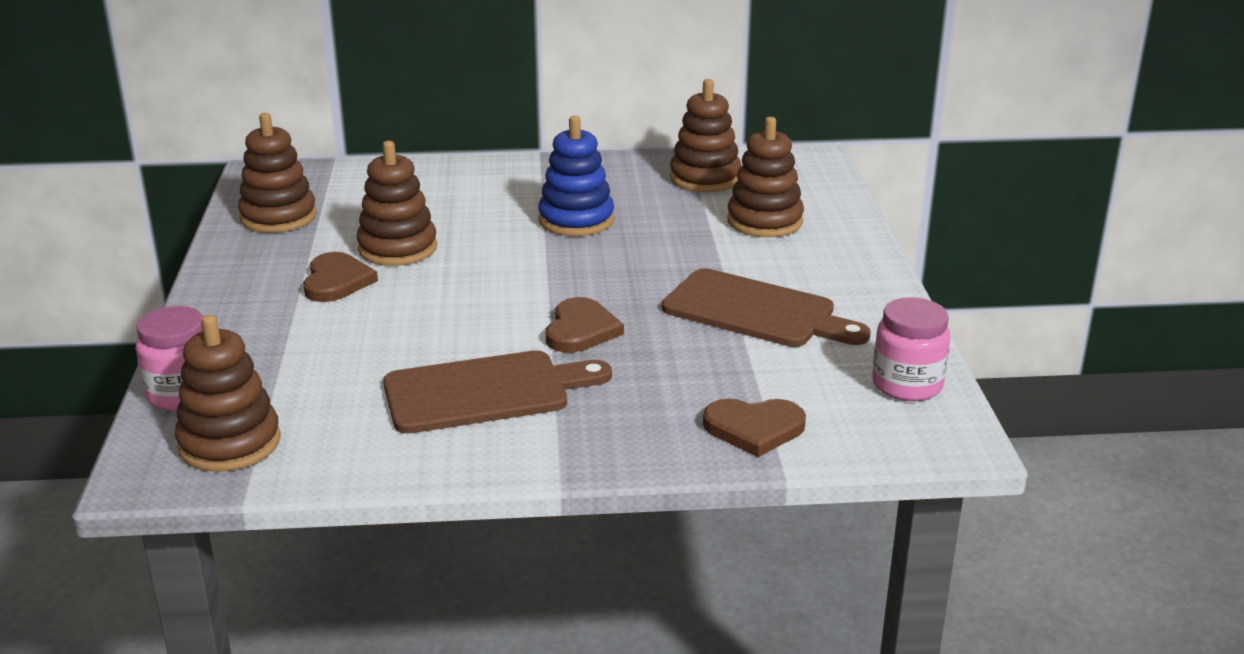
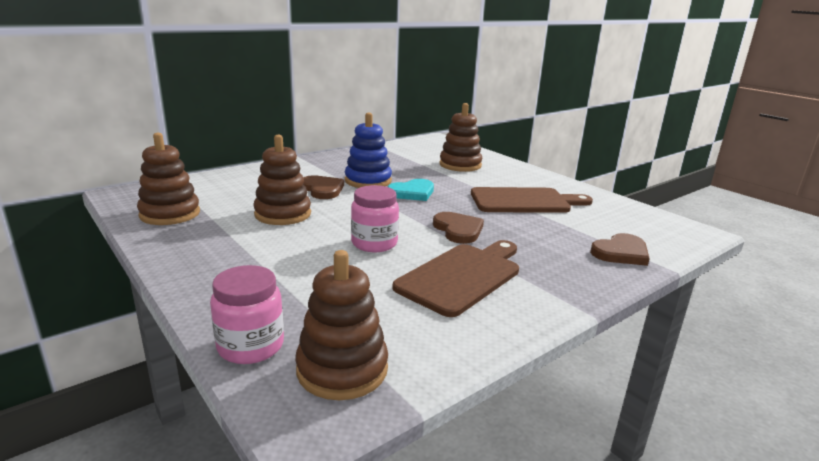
camera: 35 degrees left, 5 degrees down
brown heart [303,252,378,302] -> brown heart moved to [303,175,344,199]
brown stacking toy [670,79,741,193] -> none
pink jar [872,297,951,401] -> pink jar moved to [351,185,399,252]
none -> turquoise heart [387,179,434,201]

